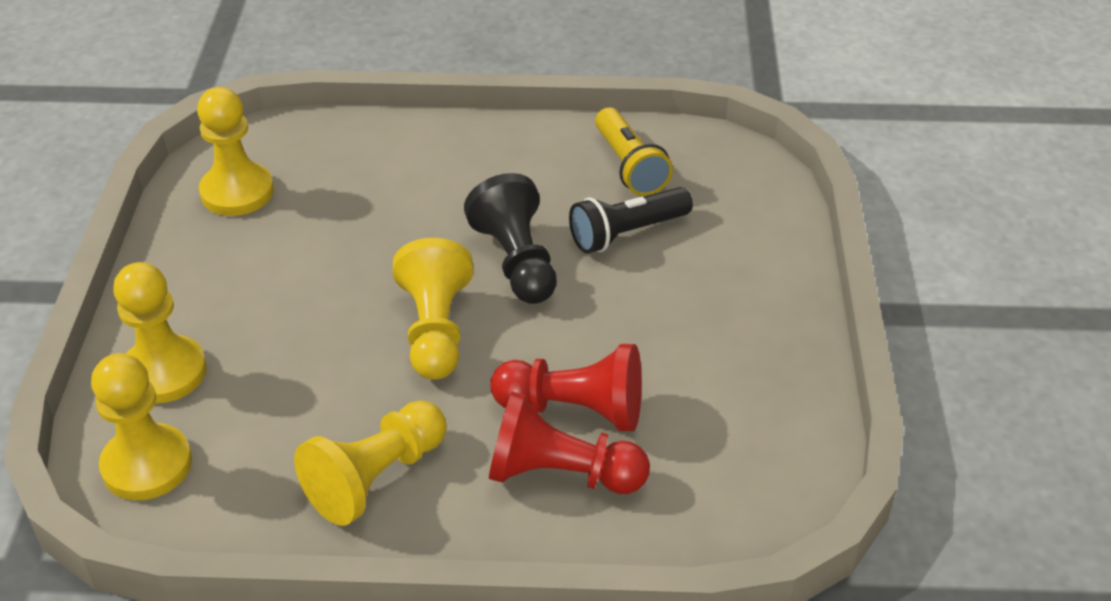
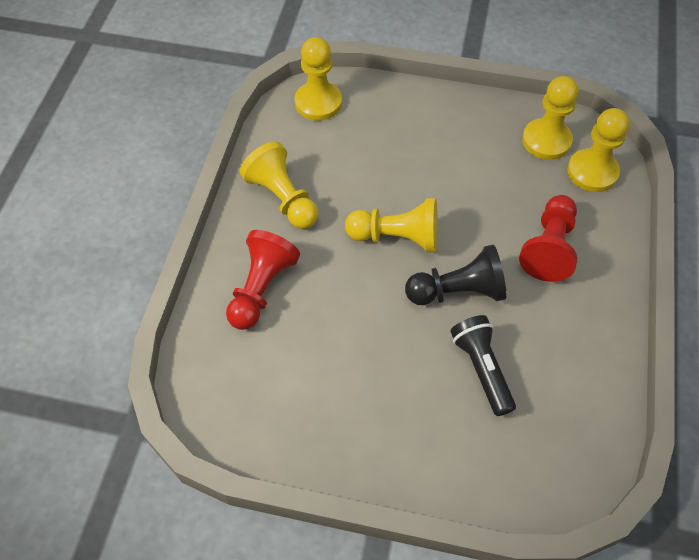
camera: 100 degrees right, 15 degrees up
yellow pawn [113,262,207,403] -> yellow pawn moved to [567,108,630,192]
red pawn [490,344,642,432] -> red pawn moved to [519,195,577,282]
yellow flashlight [595,107,673,196] -> none

